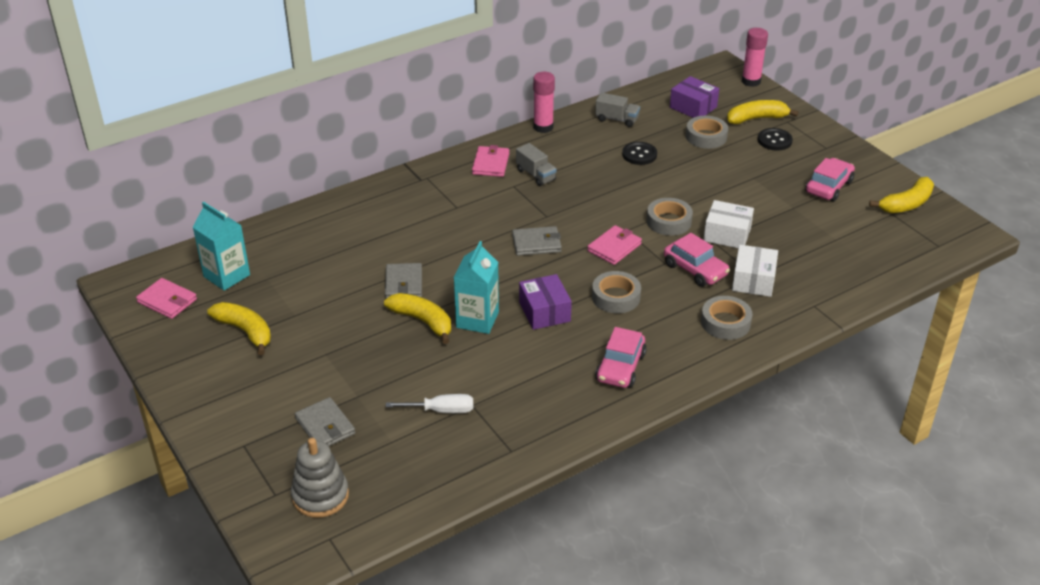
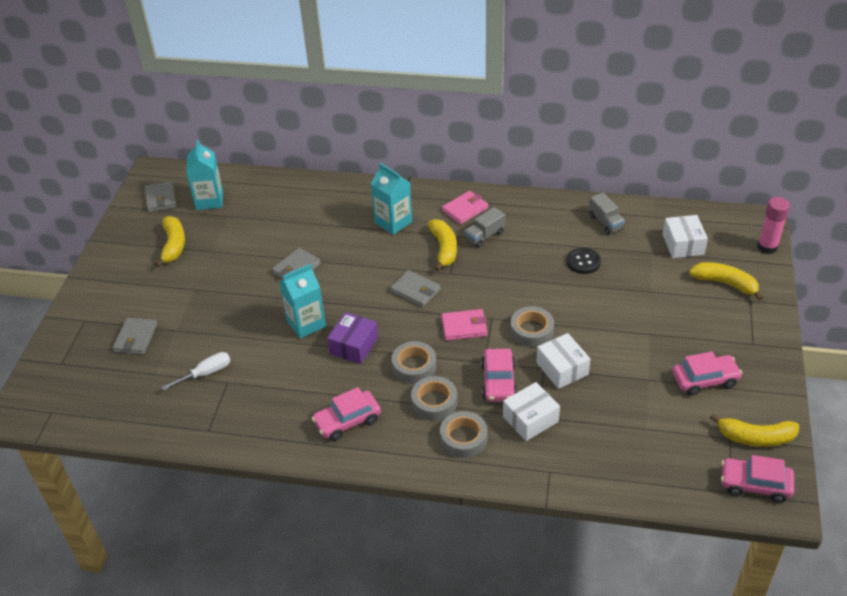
camera: 45 degrees right, 5 degrees up
pink wallet [136,278,197,319] -> grey wallet [145,181,176,212]
grey stacking toy [291,438,349,518] -> none
yellow banana [384,293,451,344] -> yellow banana moved to [428,219,457,271]
white screwdriver [386,394,473,413] -> white screwdriver turned 75 degrees counterclockwise [162,352,230,390]
grey truck [516,143,557,186] -> grey truck turned 45 degrees clockwise [465,207,505,247]
pink glue stick [533,72,555,133] -> none
purple box [670,76,719,118] -> white box [663,215,708,258]
grey tape [686,116,728,149] -> grey tape moved to [411,376,457,421]
black button [758,128,793,151] -> none
none -> turquoise carton [371,163,412,235]
none -> pink car [721,455,794,503]

